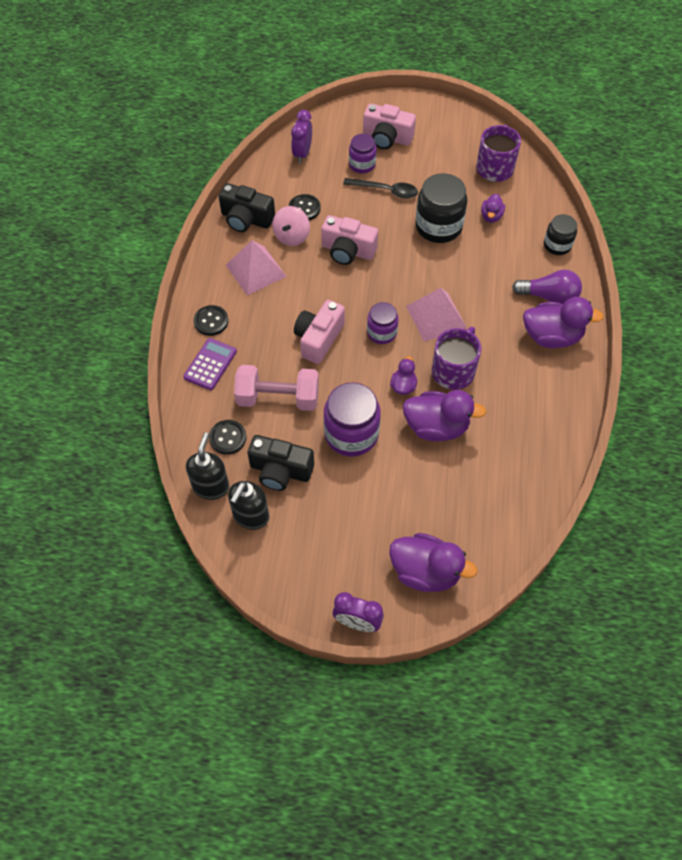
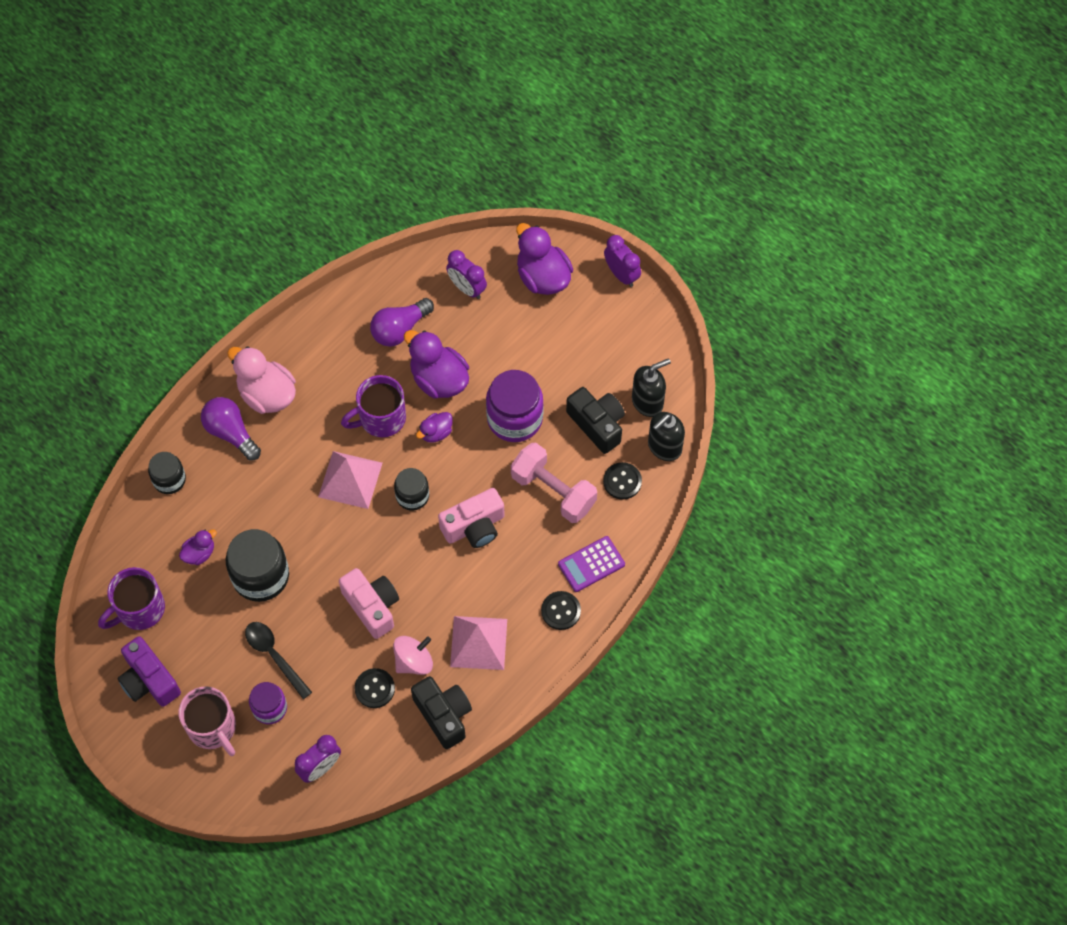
camera: 145 degrees left, 5 degrees up
pink camera [363,104,416,149] -> pink mug [179,686,236,756]
purple jar [367,302,398,344] -> black jar [394,468,429,511]
purple duck [523,297,604,348] -> pink duck [227,346,296,414]
none -> purple camera [117,636,181,707]
none -> purple light bulb [370,298,434,347]
none -> purple clock [446,250,487,299]

